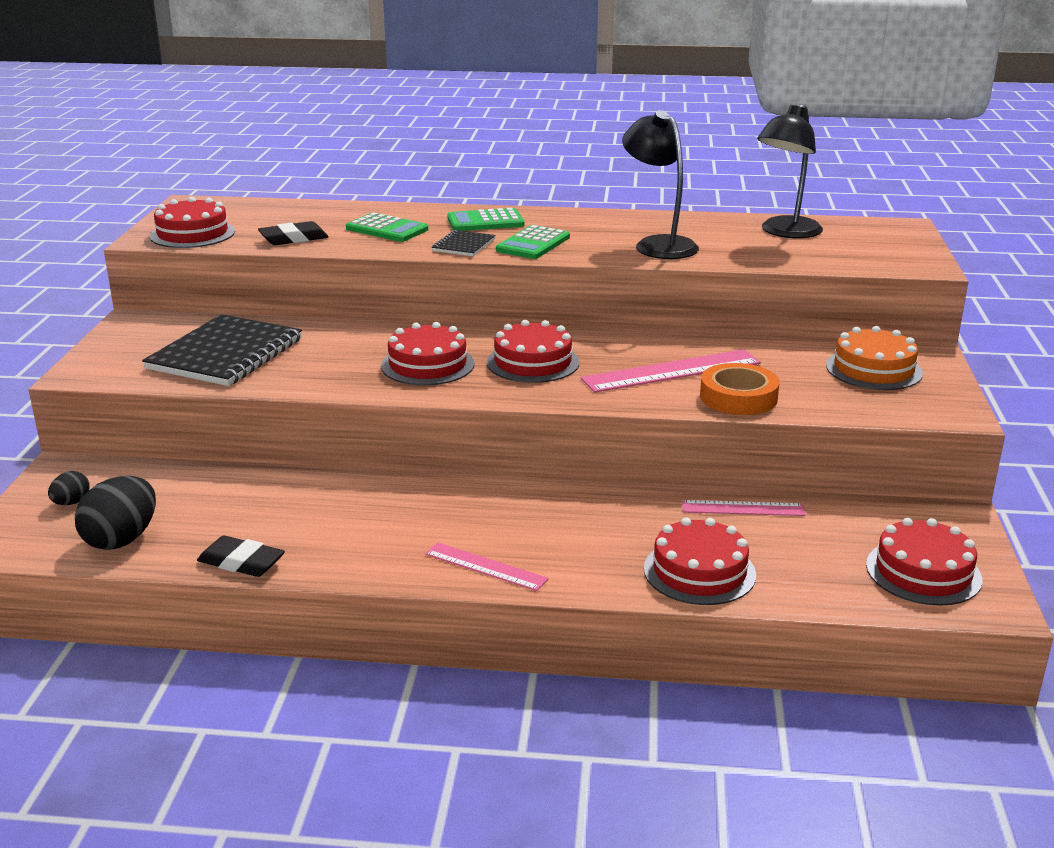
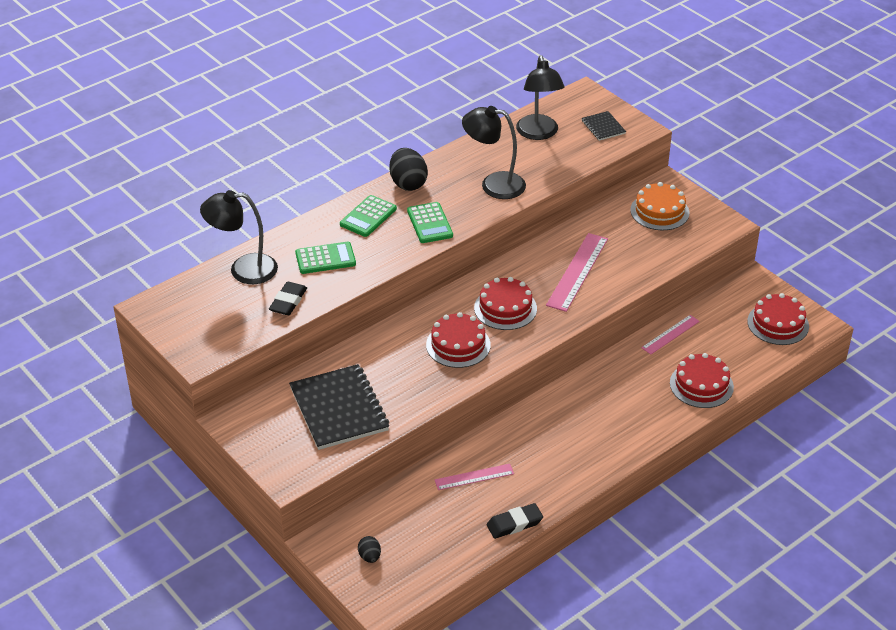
camera: 45 degrees left, 15 degrees up
black egg [75,476,156,550] -> black egg moved to [389,148,428,191]
red cake [150,197,235,248] -> none
pink ruler [425,542,549,591] -> pink ruler moved to [435,464,514,490]
black notebook [432,230,496,256] -> black notebook moved to [582,111,626,141]
orange tape [700,363,779,415] -> none
none -> black lamp [200,190,278,284]

